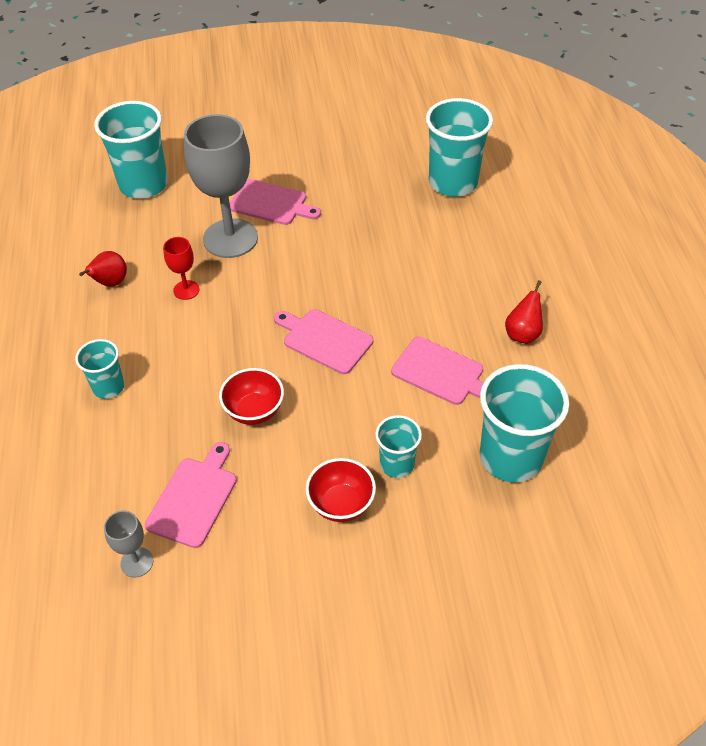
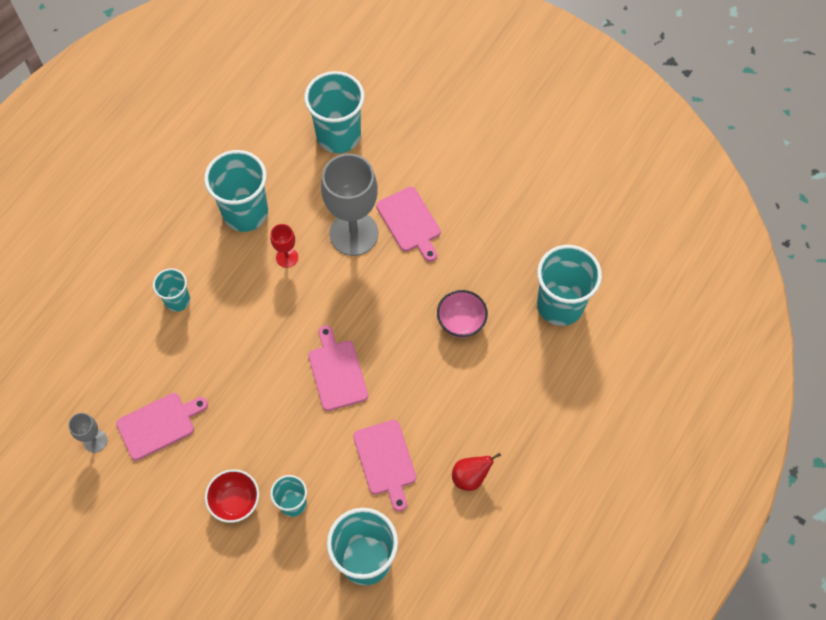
camera: 40 degrees right, 15 degrees up
red pear [79,251,127,287] -> turquoise cup [204,150,268,232]
red bowl [219,368,284,425] -> none
none -> pink bowl [437,290,488,338]

